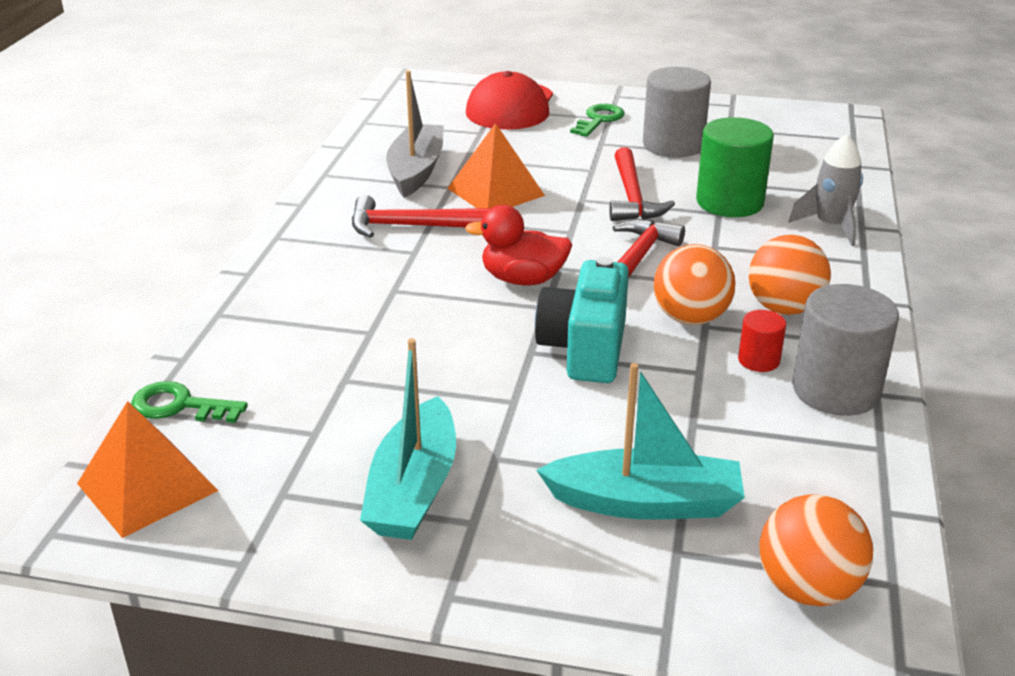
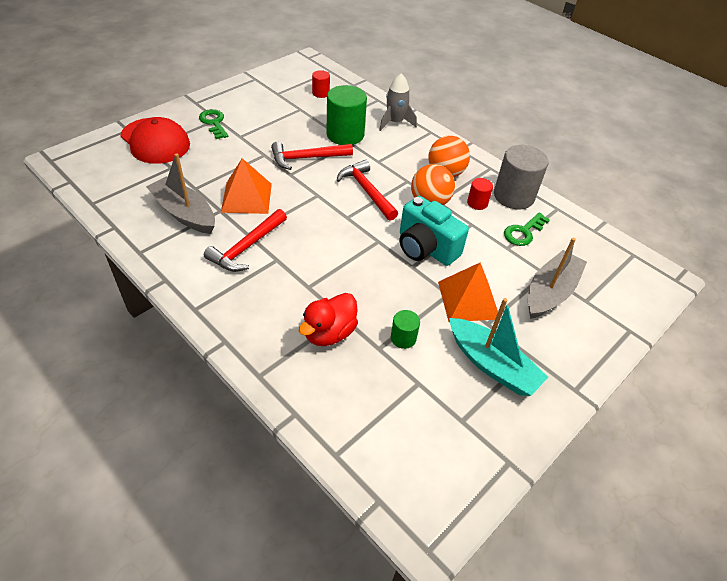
camera: 60 degrees left, 15 degrees up
orange pyramid [77,401,218,538] -> orange pyramid moved to [438,262,498,322]
green key [131,381,248,423] -> green key moved to [504,213,550,246]
red duck [465,205,572,285] -> red duck moved to [299,293,358,346]
turquoise boat [537,363,745,520] -> grey boat [528,238,587,319]
red hammer [609,147,675,221] -> red hammer turned 135 degrees clockwise [271,142,353,170]
grey cylinder [643,67,711,157] -> none
orange ball [759,494,873,606] -> none
none -> red cylinder [312,70,330,98]
none -> green cylinder [391,310,420,349]

